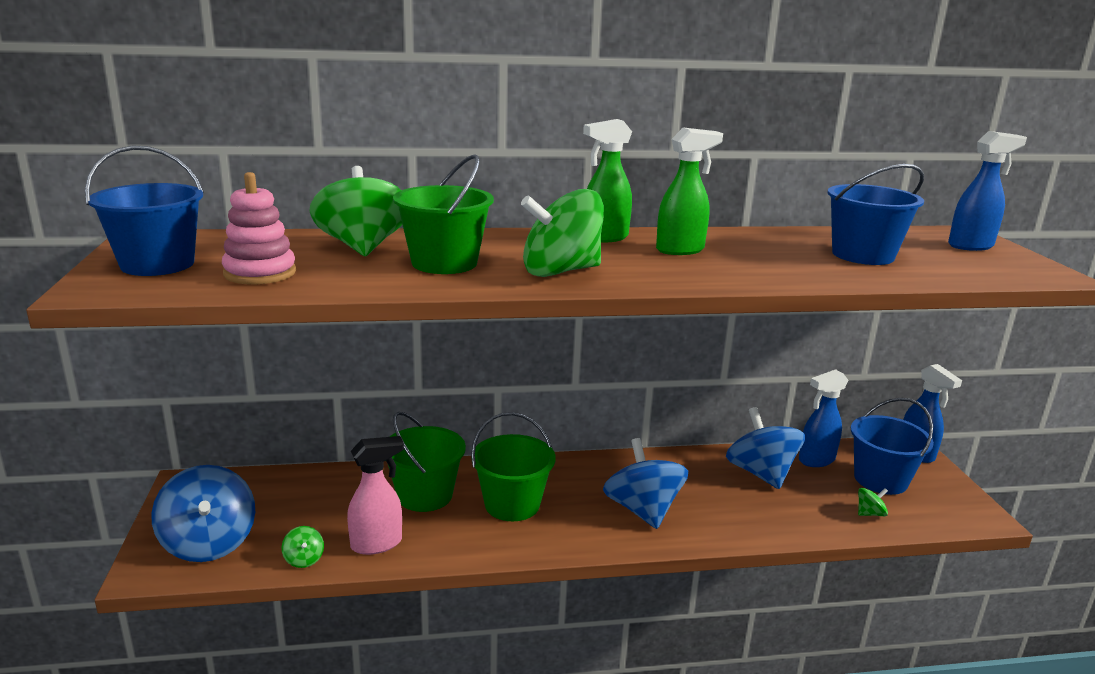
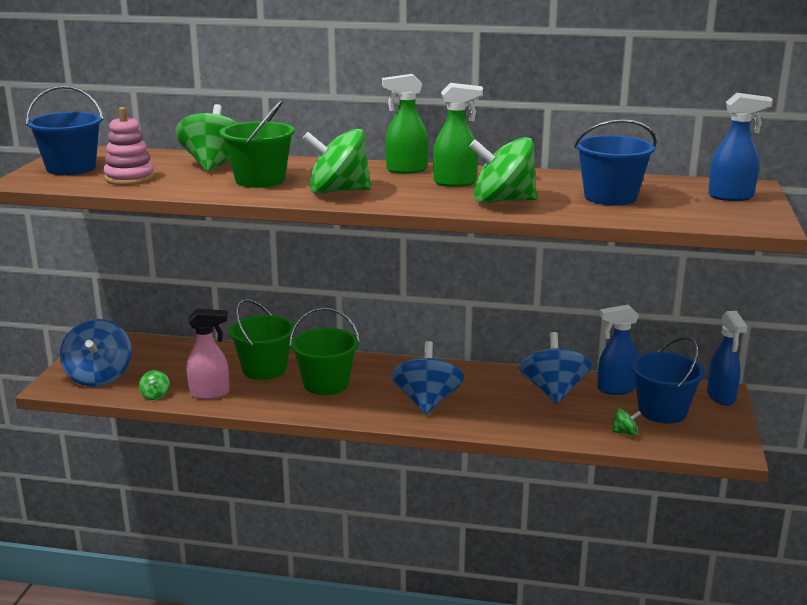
camera: 20 degrees right, 0 degrees up
none -> green spinning top [470,137,537,204]

